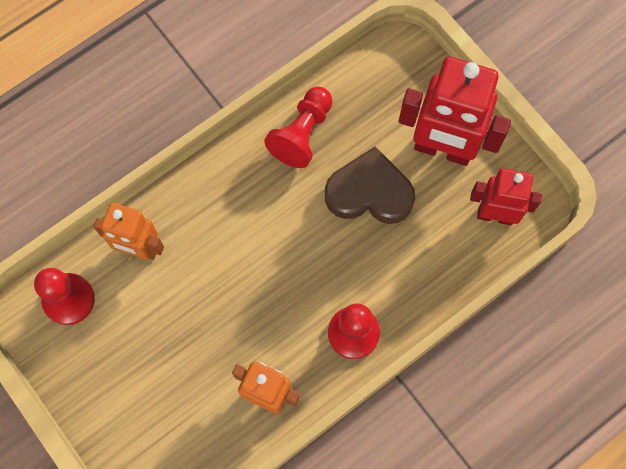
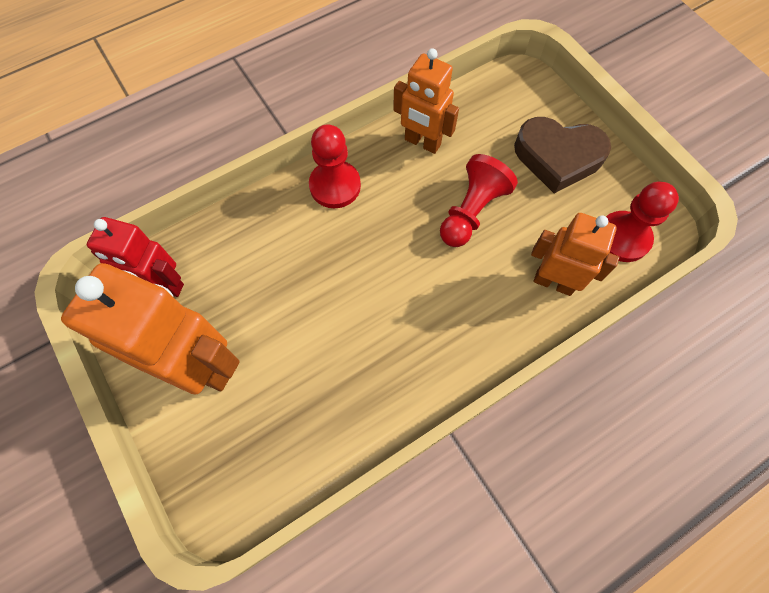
camera: 175 degrees left, 5 degrees down
red pawn [264,87,333,168] -> red pawn moved to [440,154,518,247]
brown heart [325,146,415,224] -> brown heart moved to [514,117,611,193]
red robot [399,57,511,166] -> orange robot [61,263,240,394]

